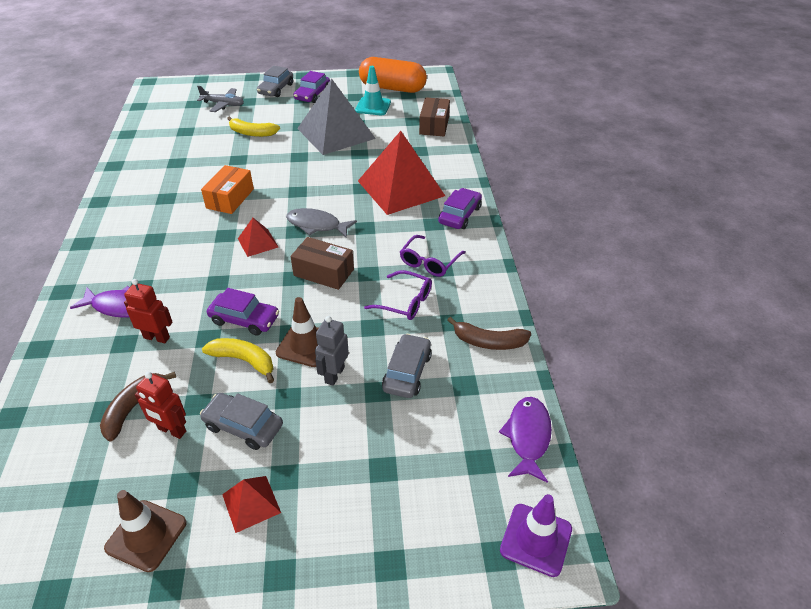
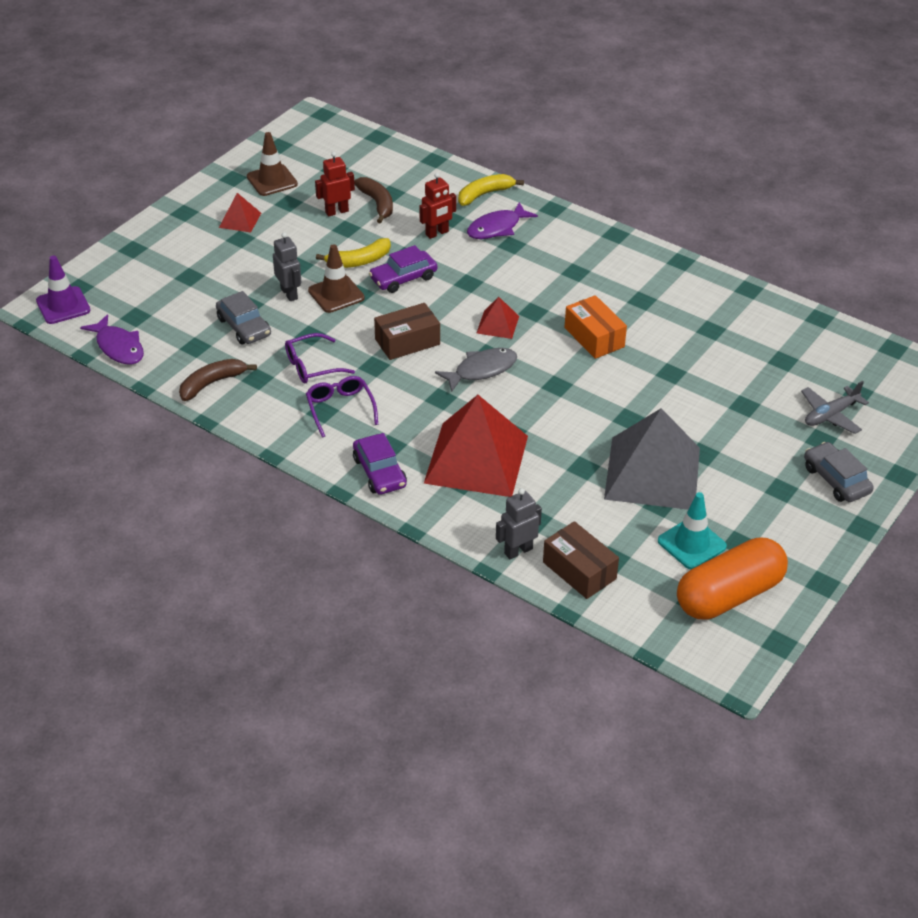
camera: 130 degrees right, 0 degrees up
grey car [200,393,283,450] -> none
yellow banana [227,116,280,137] -> yellow banana moved to [458,174,524,206]
purple car [294,71,330,103] -> none
none -> grey robot [496,488,542,559]

